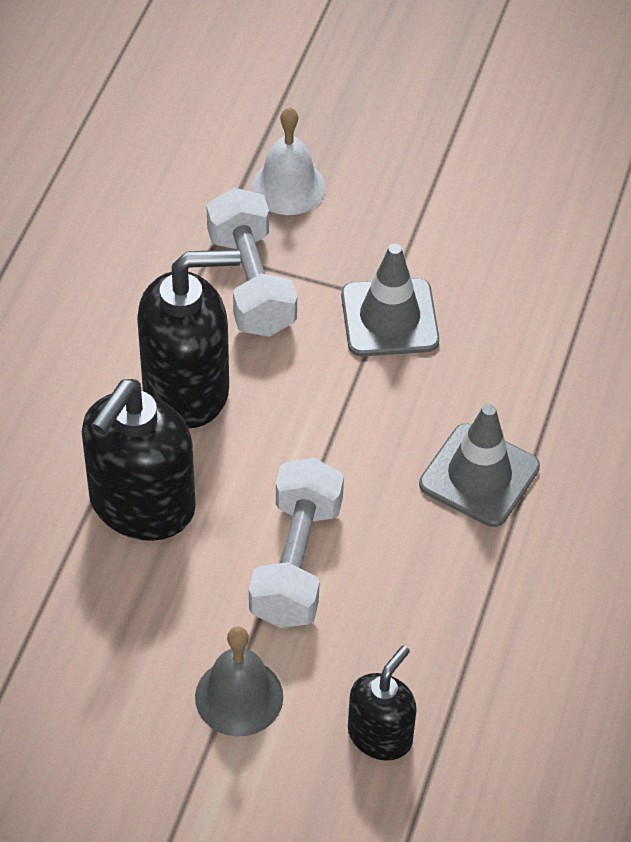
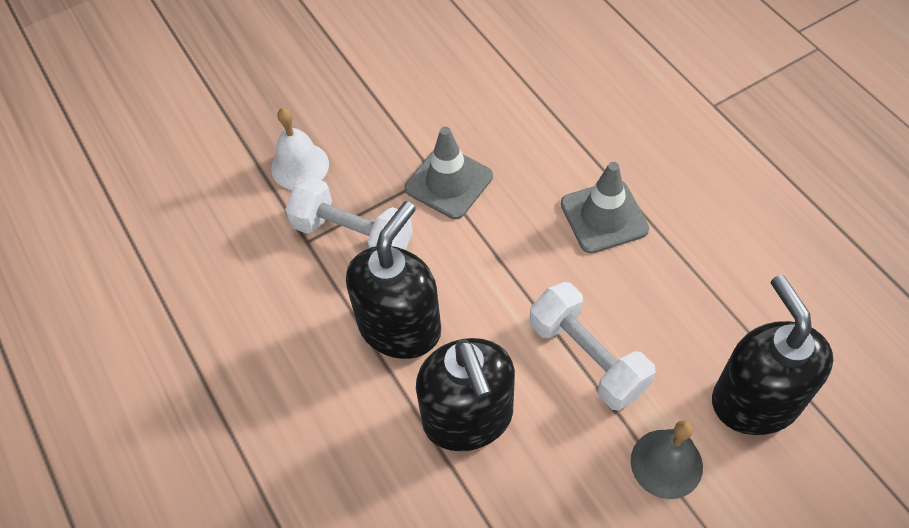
camera: 45 degrees left, 5 degrees up
black soap dispenser [348,645,417,761] -> black soap dispenser [712,275,833,435], size x1.74

